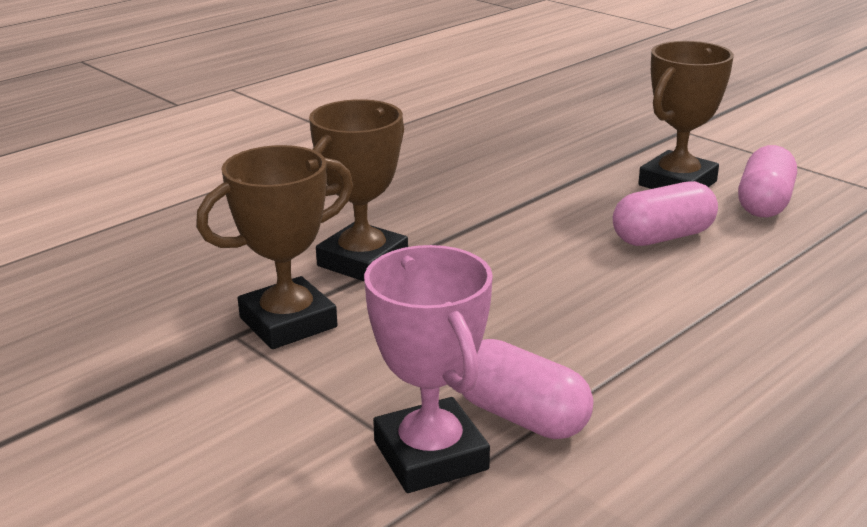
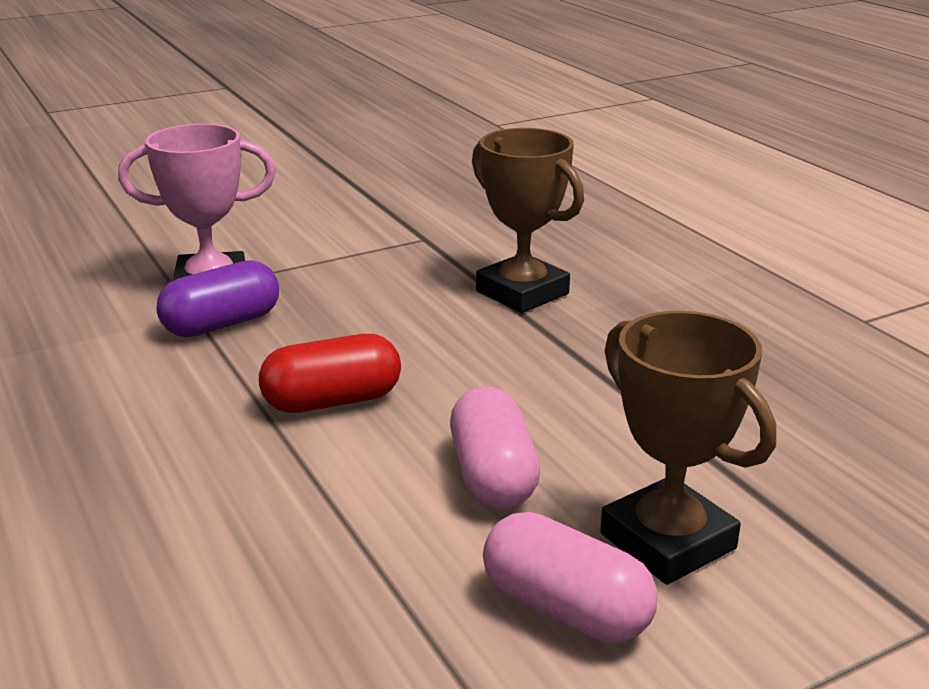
camera: 105 degrees right, 0 degrees up
brown trophy [196,145,353,349] -> none
pink capsule [461,339,593,439] -> purple capsule [156,260,279,337]
none -> red capsule [259,334,401,413]

